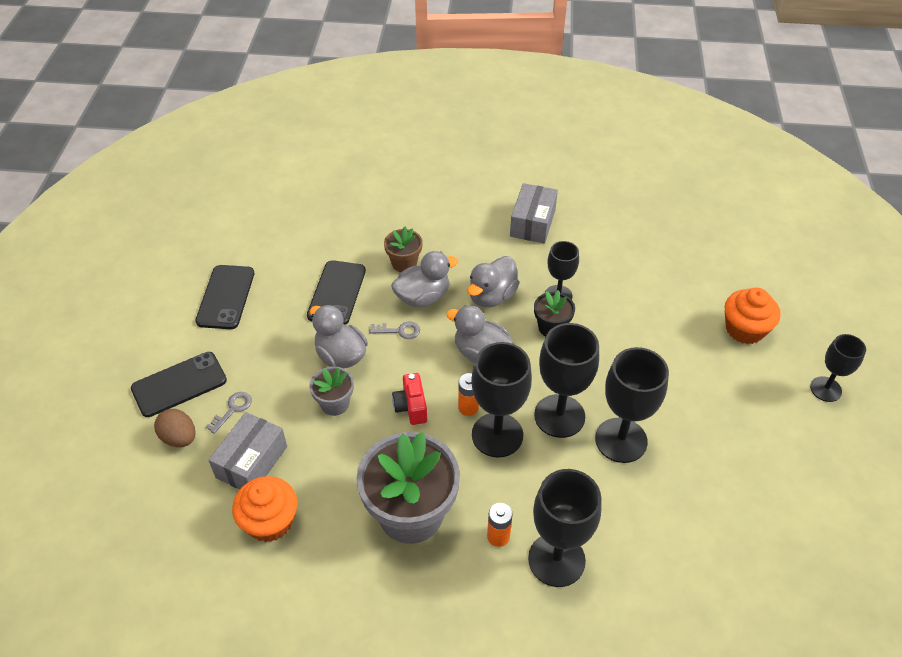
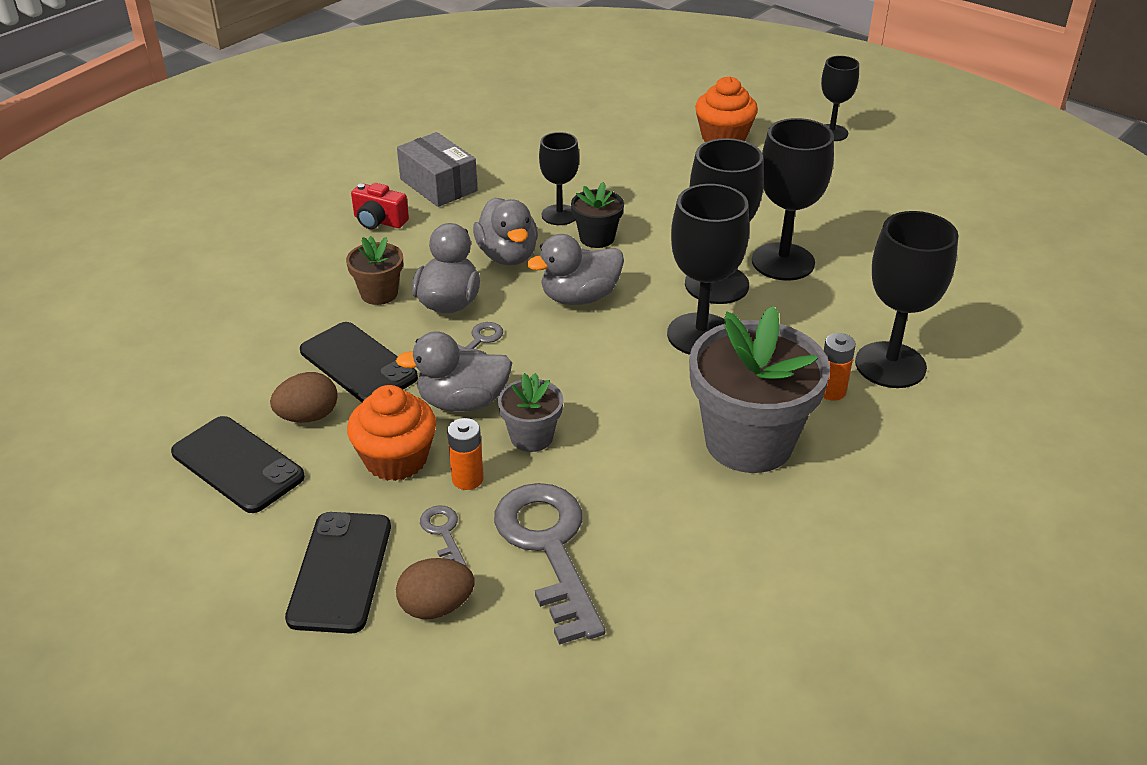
camera: 55 degrees left, 10 degrees down
grey box [209,412,287,489] -> grey key [494,483,606,645]
orange cupcake [232,476,297,542] -> orange cupcake moved to [347,385,436,481]
red camera [392,373,427,425] -> red camera moved to [351,183,409,229]
orange battery [458,373,479,416] -> orange battery moved to [447,418,484,490]
none -> brown egg [270,372,338,423]

